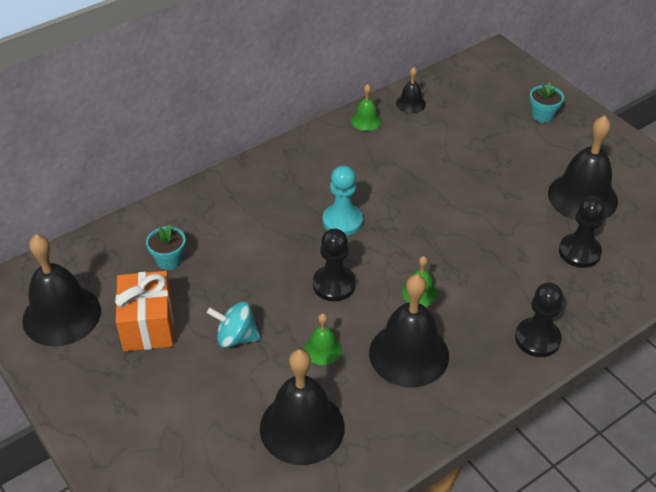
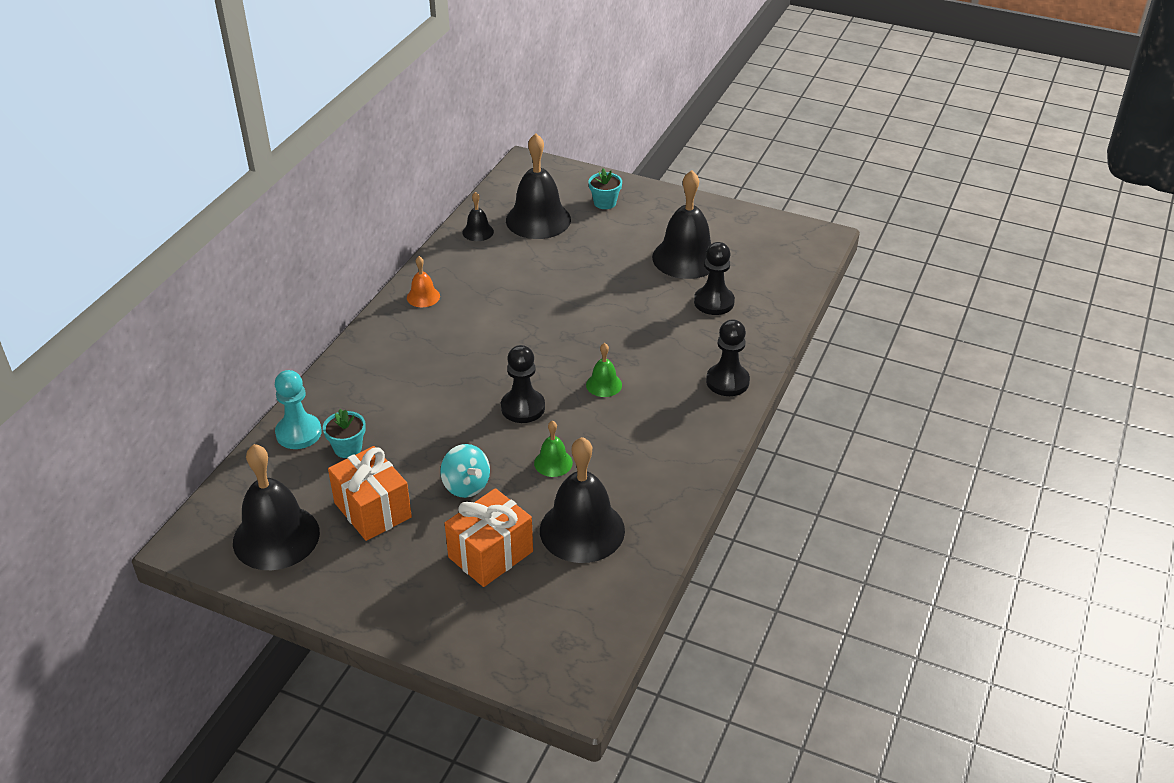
camera: 30 degrees left, 5 degrees down
turquoise spinning top [207,302,261,348] -> turquoise spinning top turned 105 degrees counterclockwise [440,444,490,498]
turquoise pawn [323,165,363,236] -> turquoise pawn moved to [275,370,322,449]
green bell [351,84,382,131] -> none
black bell [369,274,449,387] -> black bell moved to [506,133,571,239]
none -> orange bell [407,256,440,307]
none -> orange gift [445,488,533,587]

